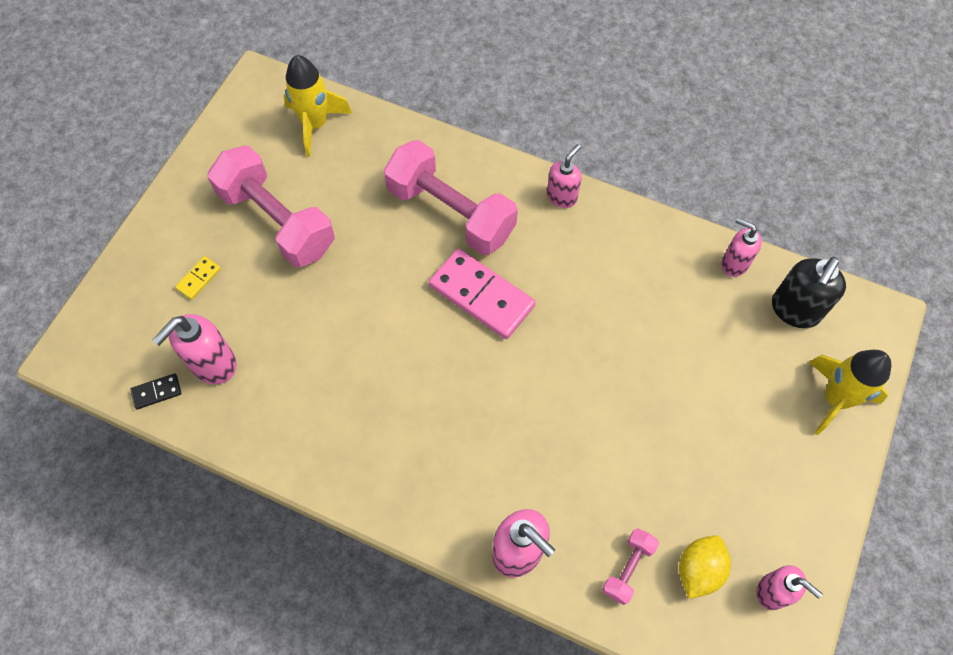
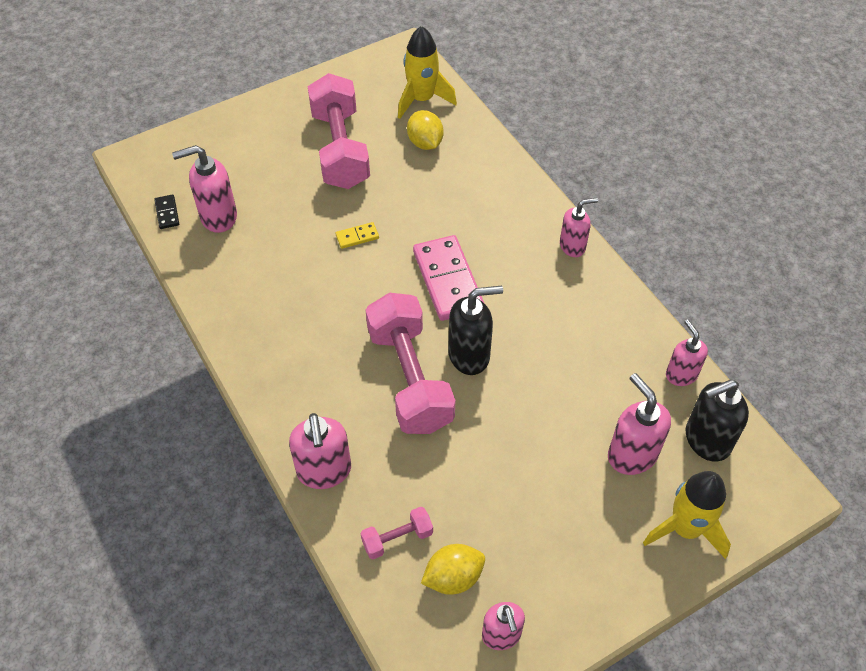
camera: 35 degrees right, 10 degrees down
black domino [130,373,181,409] -> black domino turned 60 degrees clockwise [154,194,179,229]
yellow domino [175,256,221,300] -> yellow domino moved to [335,222,379,249]
pink dumbbell [384,140,518,255] -> pink dumbbell moved to [366,293,455,434]
none -> yellow lemon [407,110,444,150]
none -> black soap dispenser [448,286,503,375]
none -> pink soap dispenser [608,373,671,475]

